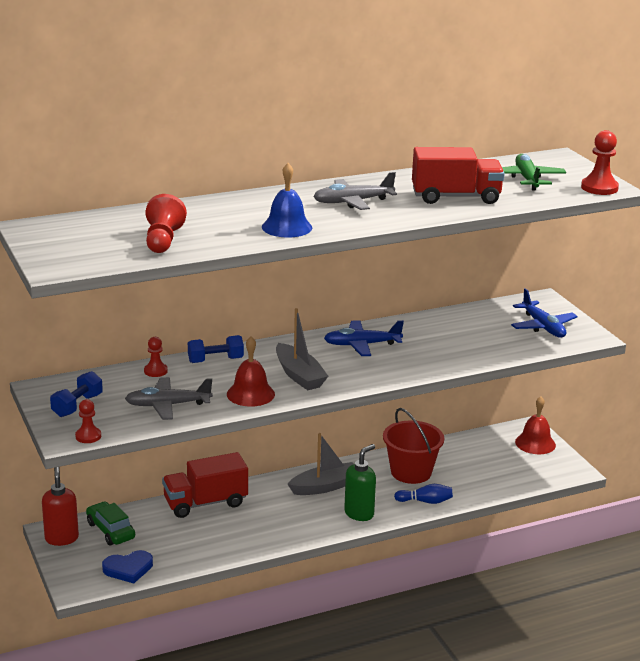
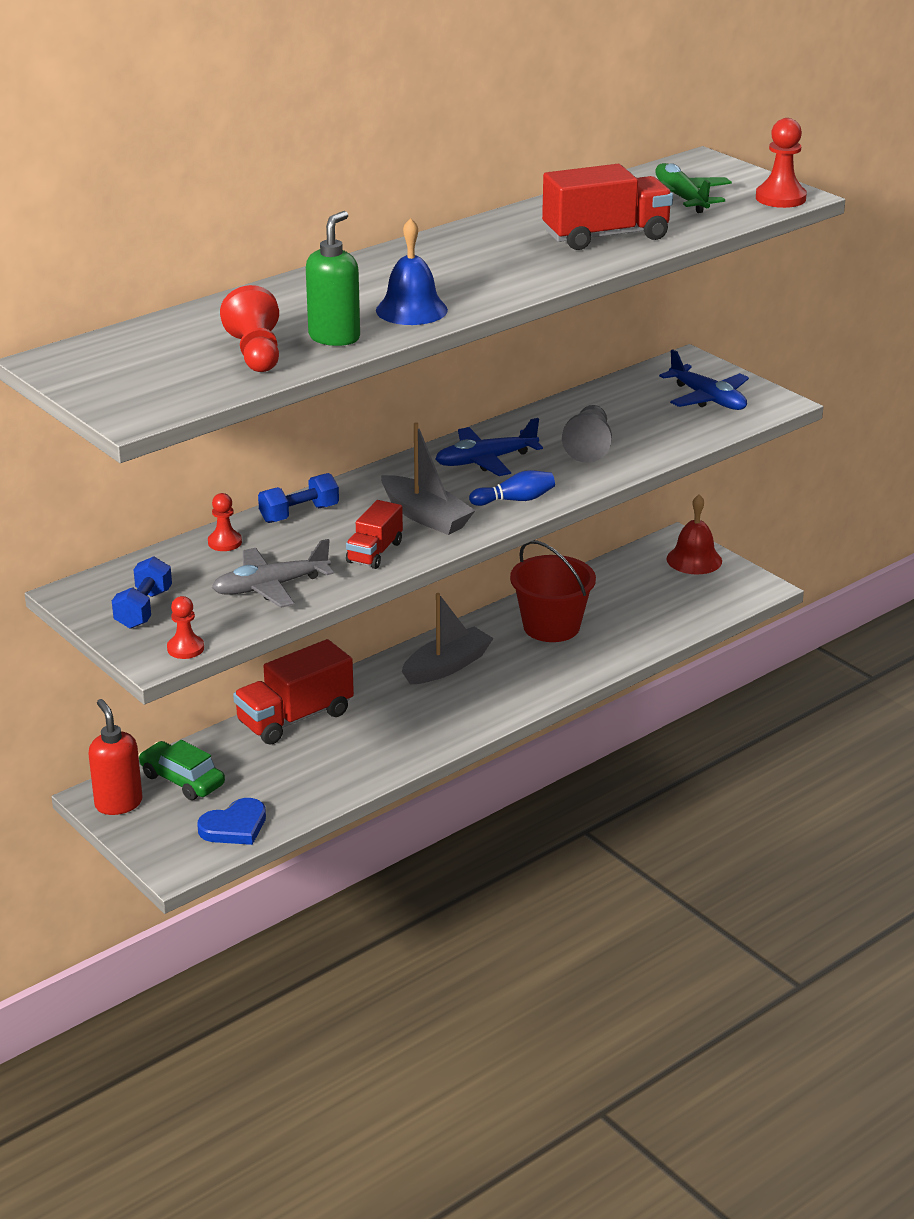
camera: 15 degrees left, 5 degrees up
red bell [227,337,275,407] -> red truck [346,500,403,569]
grey plane [313,172,397,210] -> none
green soap dispenser [344,444,376,521] -> green soap dispenser moved to [306,211,360,346]
blue bowling pin [394,484,453,504] -> blue bowling pin moved to [469,470,555,506]
none -> grey pawn [562,405,612,463]

